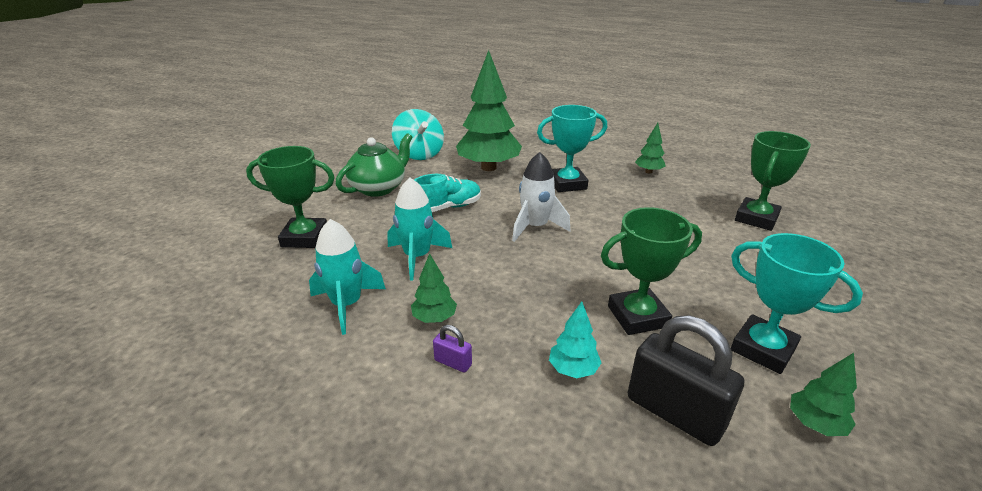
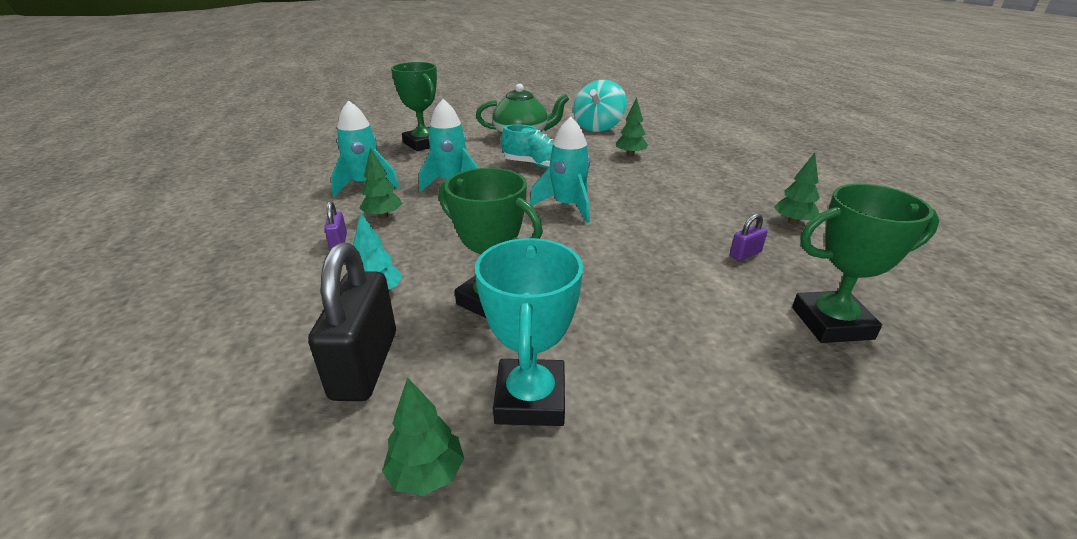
camera: 50 degrees right, 0 degrees up
green tree [456,50,522,171] -> green tree [616,98,648,157], size x0.45
white rocket [512,152,570,242] -> turquoise rocket [530,117,590,223]
turquoise trophy [537,105,607,192] -> none
none -> purple padlock [730,213,768,261]

